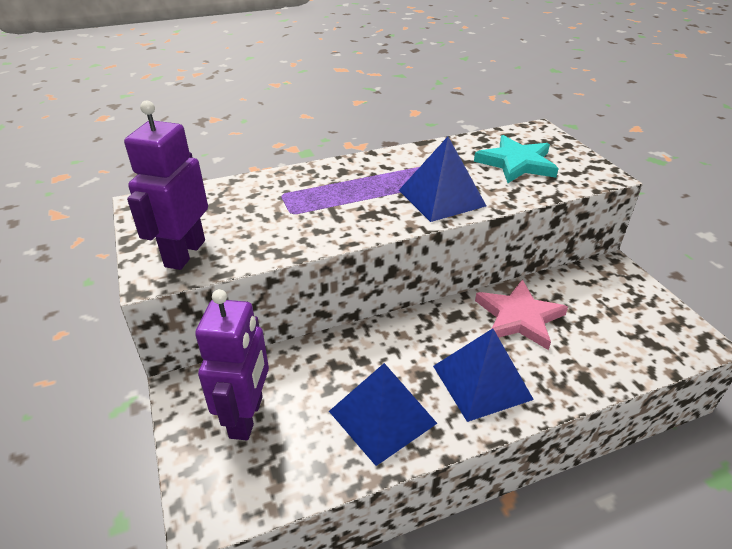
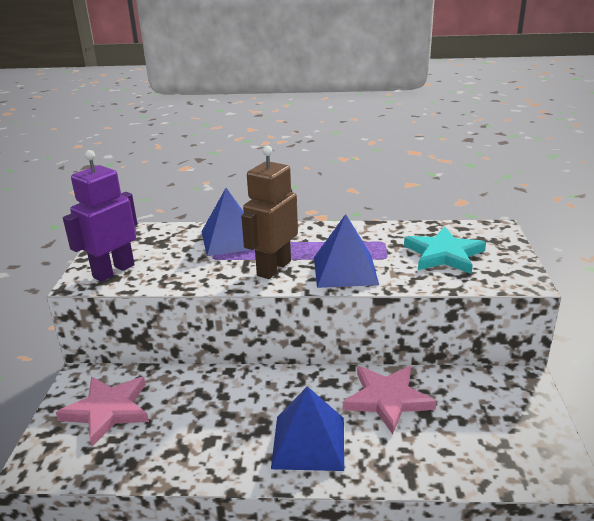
camera: 25 degrees right, 10 degrees down
purple robot [195,289,269,440] -> pink star [56,377,149,447]
blue pyramid [329,363,438,466] -> blue pyramid moved to [201,188,255,256]
none -> brown robot [241,146,298,279]

